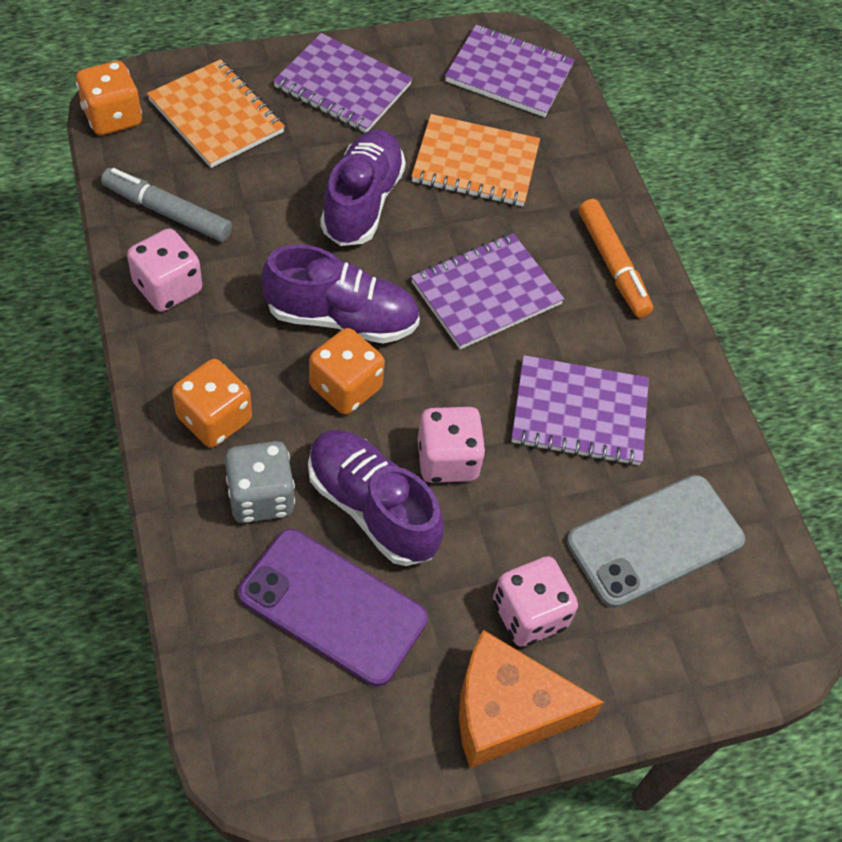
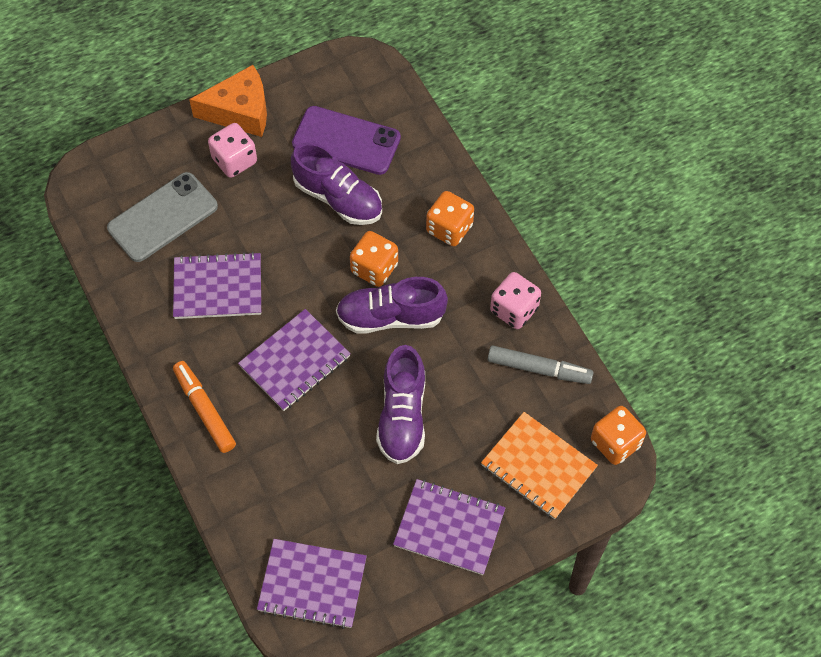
camera: 175 degrees right, 5 degrees up
grey dice [225,441,295,523] -> none
orange notebook [411,114,540,206] -> none
pink dice [418,407,486,483] -> none

